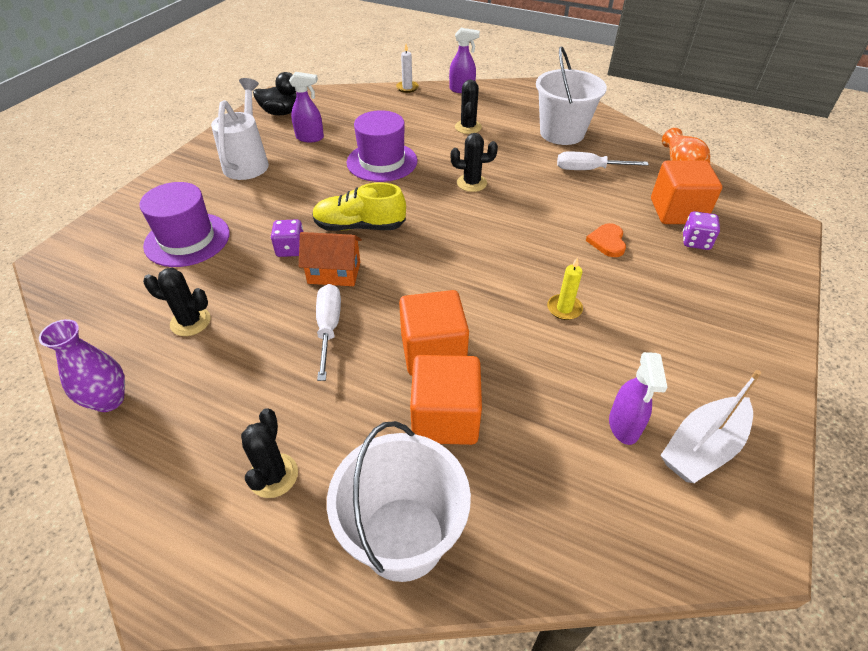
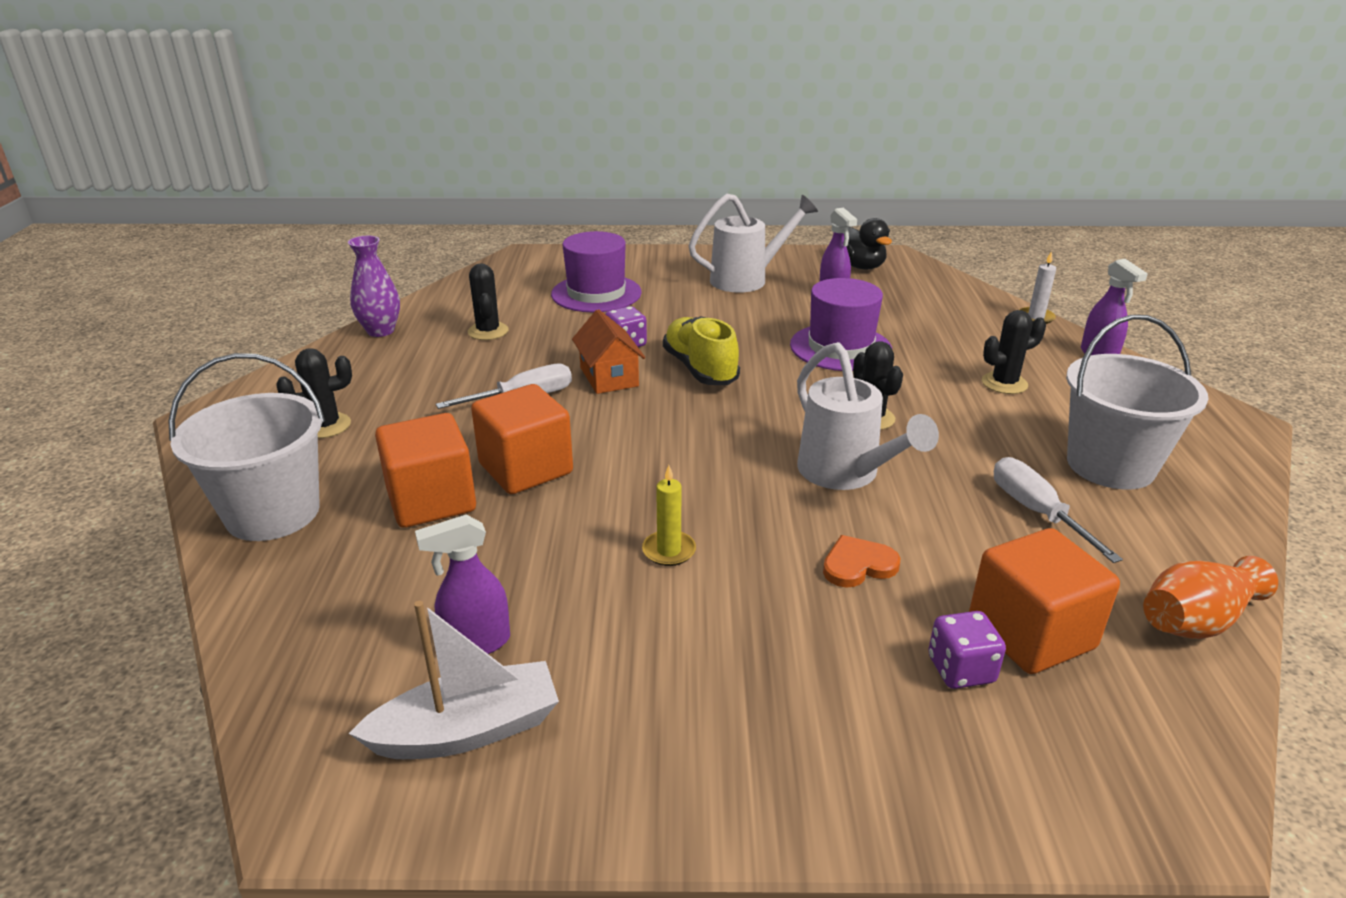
camera: 65 degrees right, 15 degrees down
white boat [660,370,761,483] -> white boat turned 135 degrees clockwise [349,601,559,759]
none -> white watering can [797,342,939,490]

